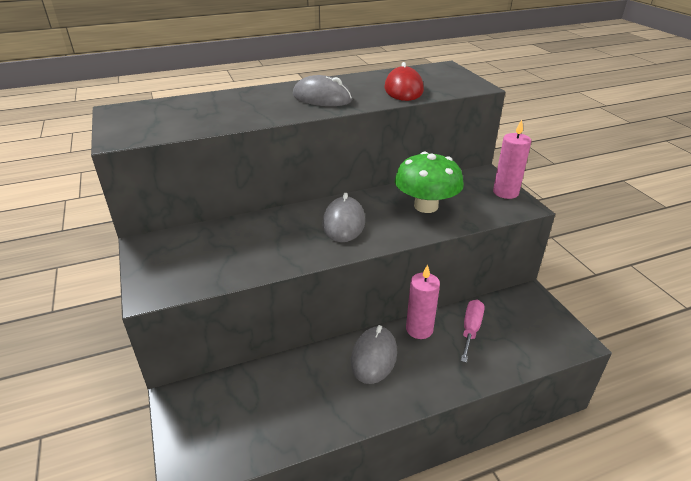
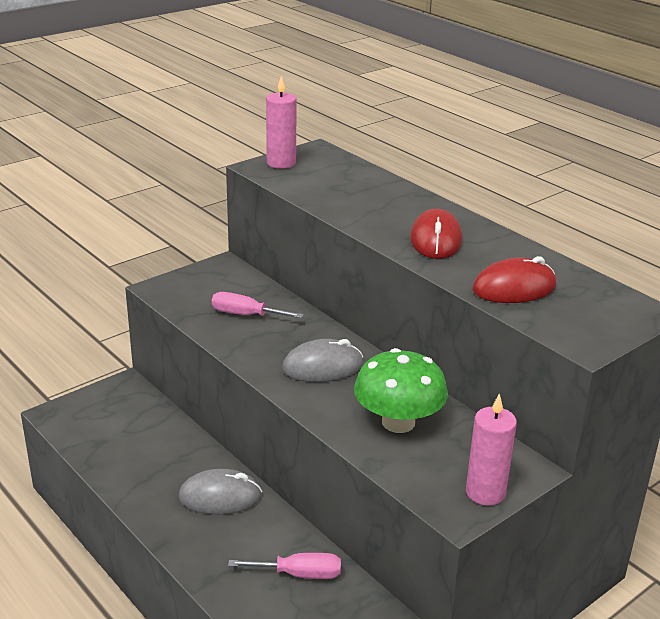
camera: 70 degrees right, 5 degrees down
grey mouse [293,75,352,106] -> red mouse [410,209,463,259]
pink candle [406,264,440,339] -> pink candle moved to [266,76,297,169]
none -> pink screwdriver [212,292,304,318]

